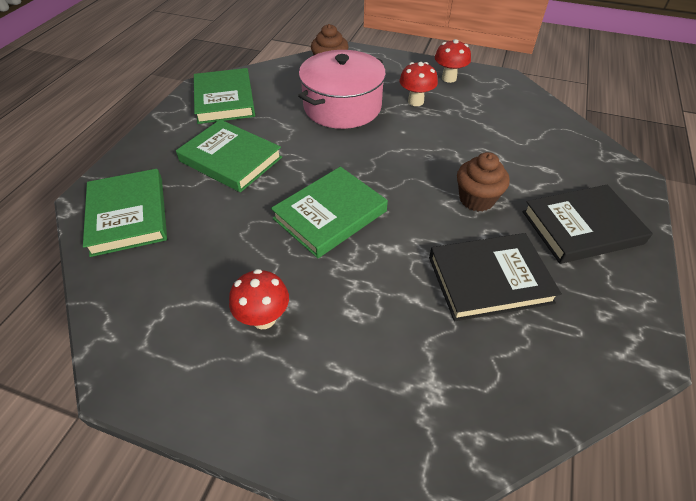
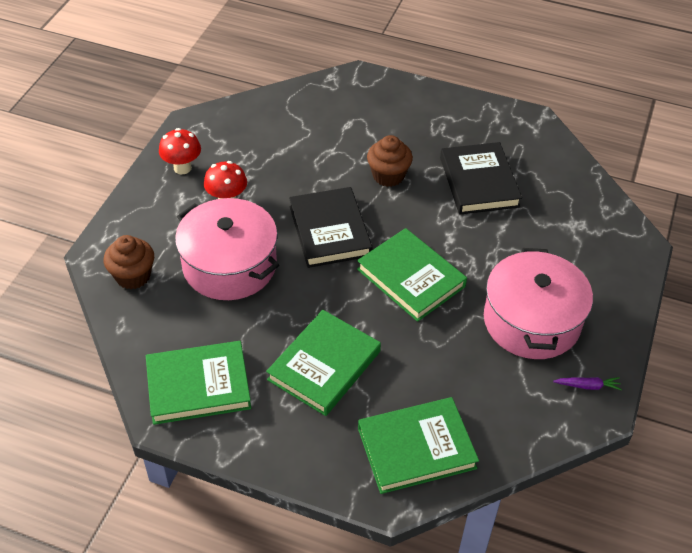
camera: 90 degrees left, 0 degrees up
red mushroom [229,269,289,329] -> pink pot [484,248,593,359]
black book [522,185,653,264] -> black book moved to [289,187,372,268]
none -> purple carrot [553,377,622,390]

